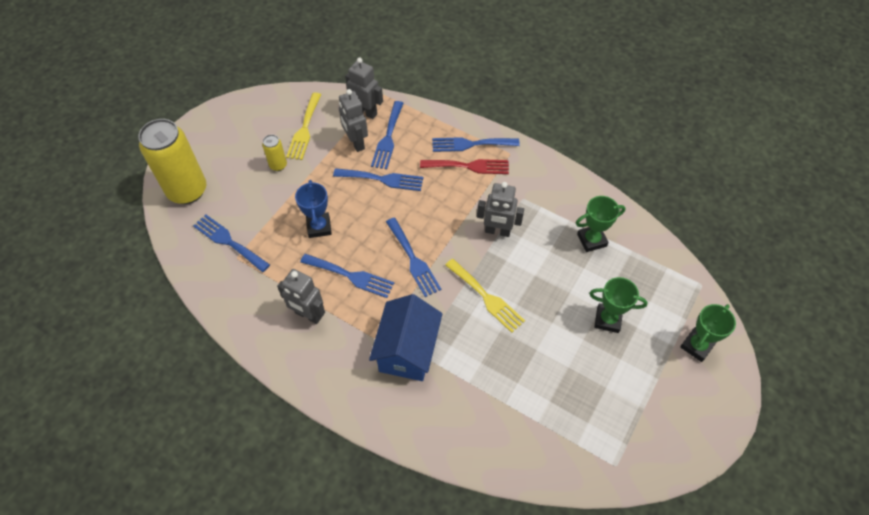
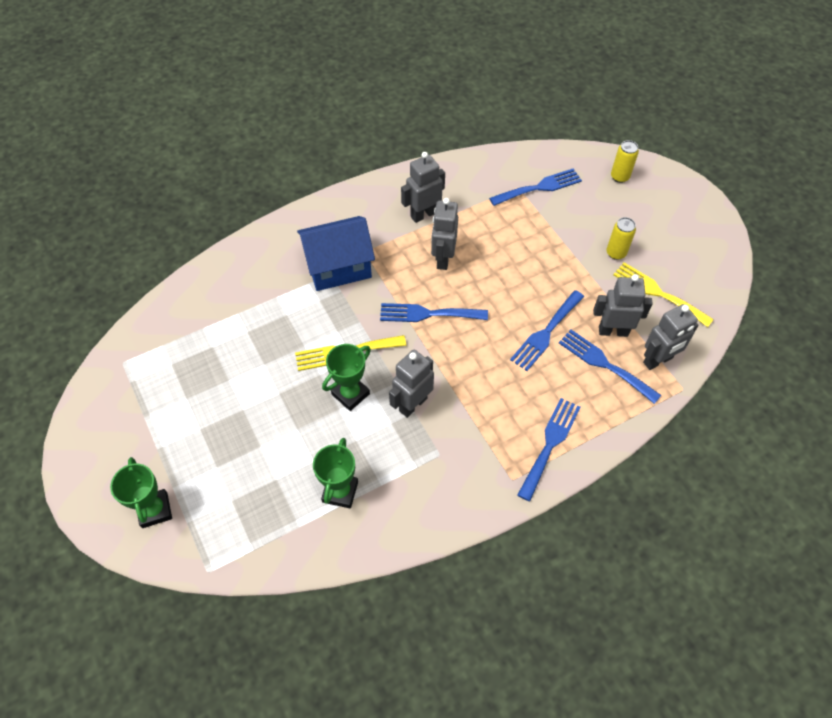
camera: 120 degrees right, 0 degrees up
yellow can [138,119,206,204] -> yellow can [611,140,639,183], size x0.45
blue trophy [295,180,332,238] -> none
blue fork [300,254,394,298] -> grey robot [431,198,458,270]
blue house [369,294,443,381] -> blue house turned 60 degrees counterclockwise [297,216,375,291]
red fork [420,159,509,174] -> none
green trophy [589,277,648,333] -> green trophy moved to [322,344,371,411]

